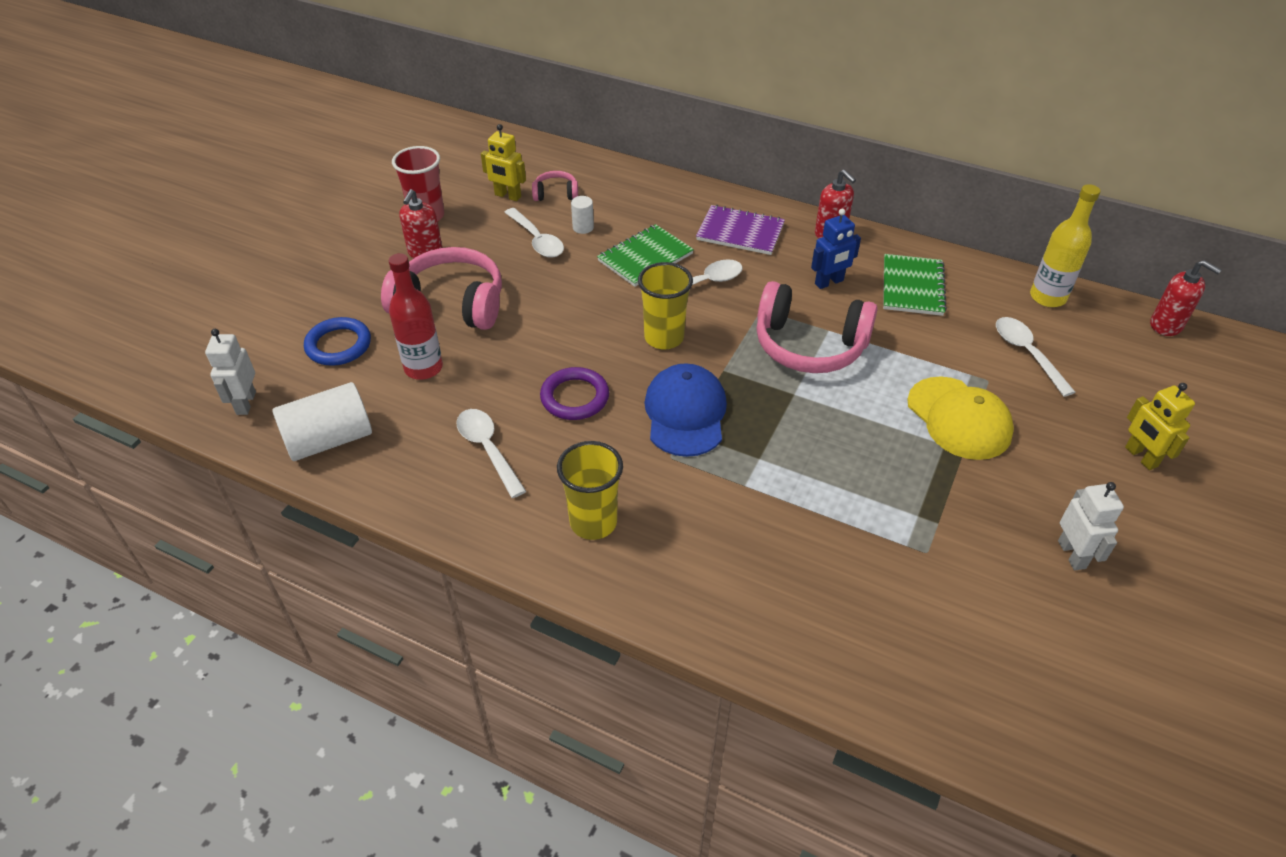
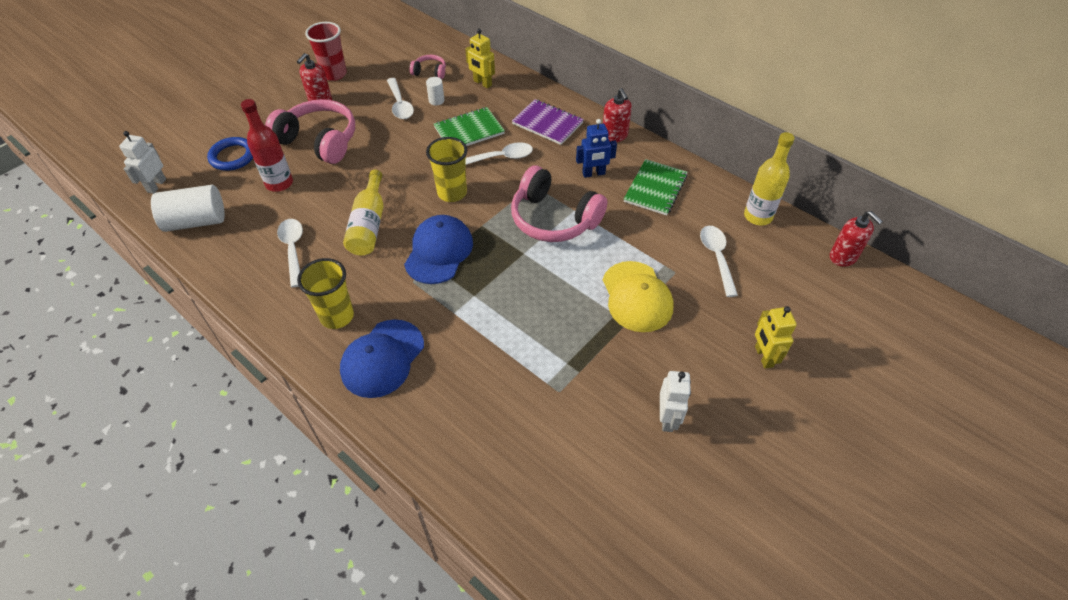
camera: 15 degrees right, 5 degrees up
yellow robot [481,124,526,201] -> yellow robot moved to [465,29,495,88]
purple ring [540,367,609,420] -> yellow bottle [343,169,384,255]
none -> blue cap [340,319,424,398]

